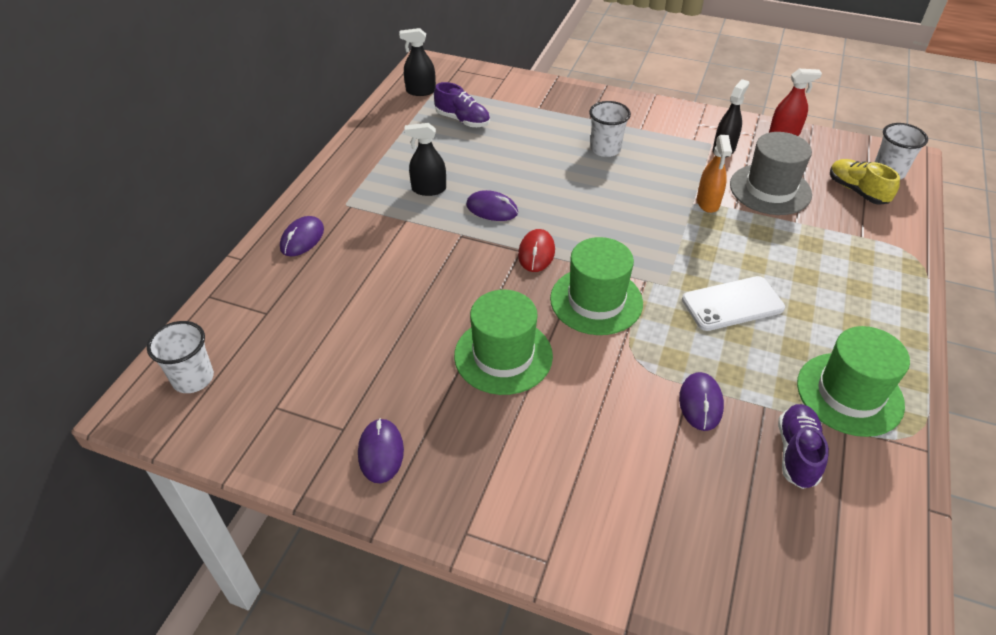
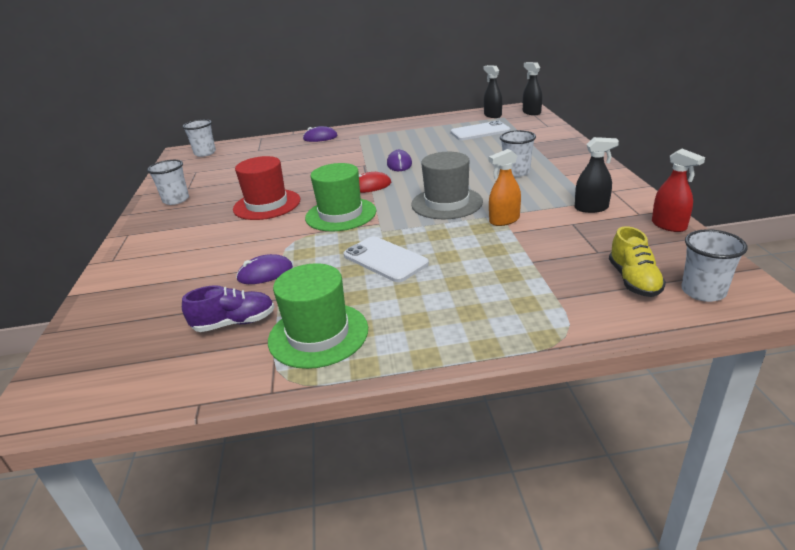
camera: 65 degrees right, 15 degrees down
purple mouse [358,418,404,483] -> white cup [147,160,189,205]
black spray bottle [404,123,446,196] -> black spray bottle moved to [523,62,542,115]
purple shoe [434,82,490,127] -> white phone [451,120,510,140]
green hat [454,290,553,395] -> red hat [233,156,300,220]
grey hat [730,132,812,215] -> grey hat moved to [411,152,483,219]
yellow shoe [830,159,900,205] -> yellow shoe turned 150 degrees clockwise [609,226,666,297]

